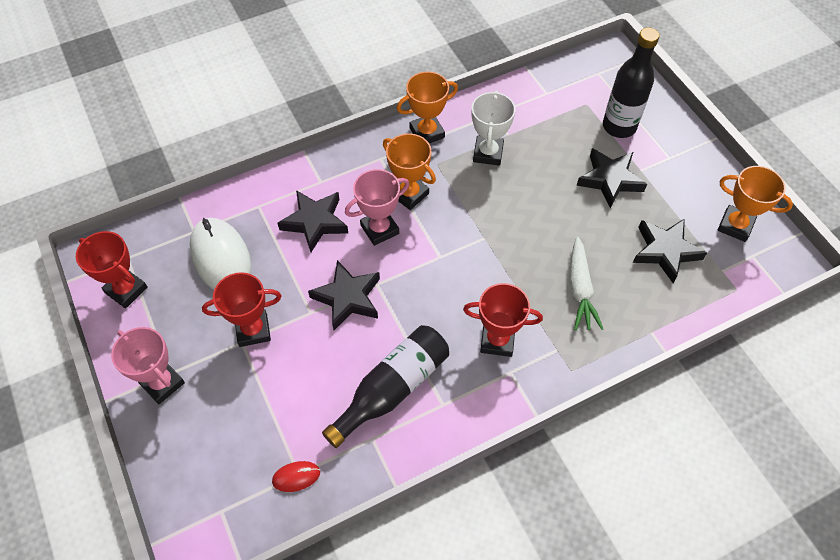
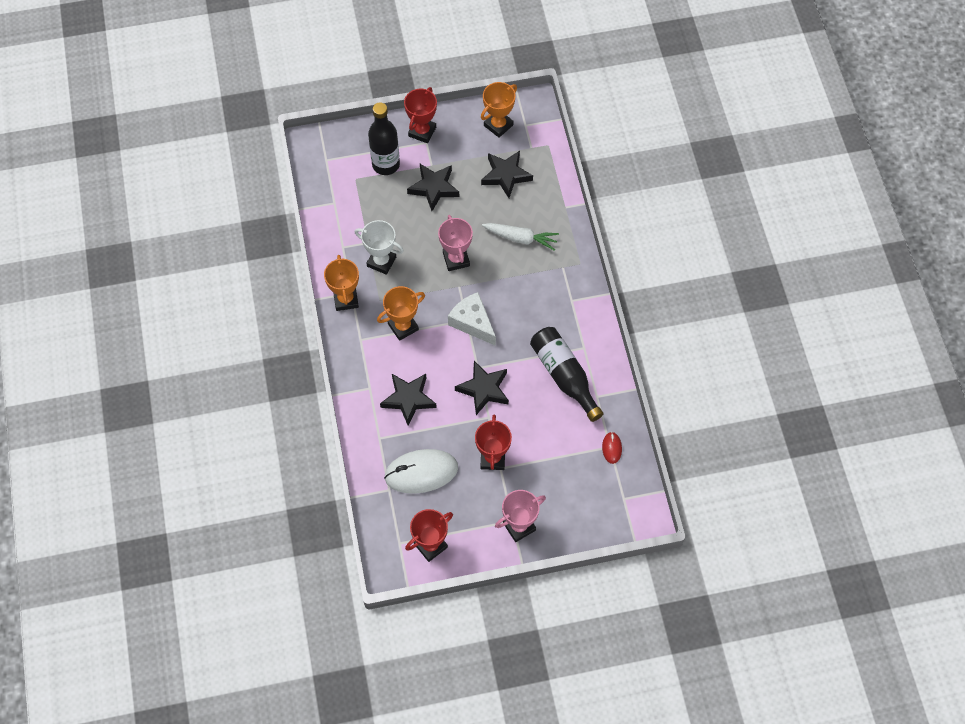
camera: 75 degrees left, 5 degrees up
pink trophy [345,169,409,246] -> pink trophy moved to [438,215,473,271]
red trophy [463,283,543,357] -> red trophy moved to [404,87,437,143]
none -> white cheese [448,292,496,346]

